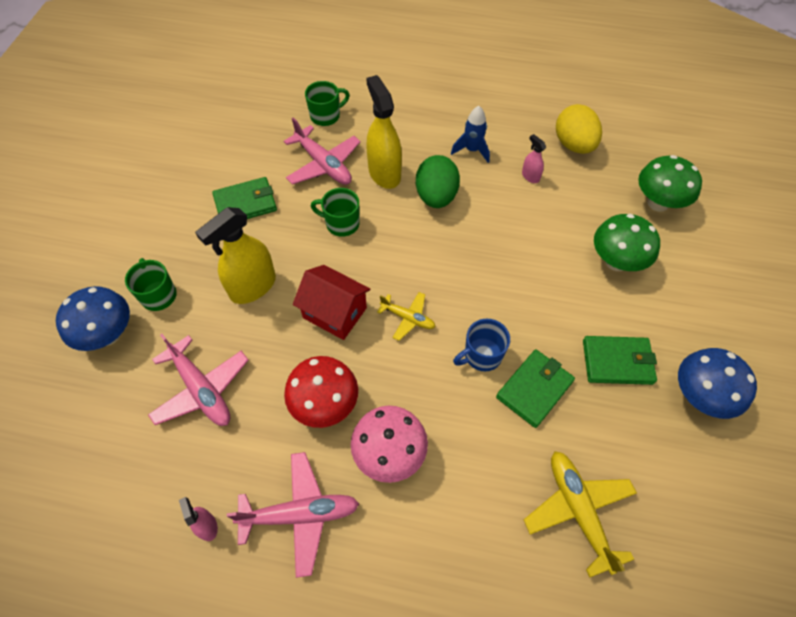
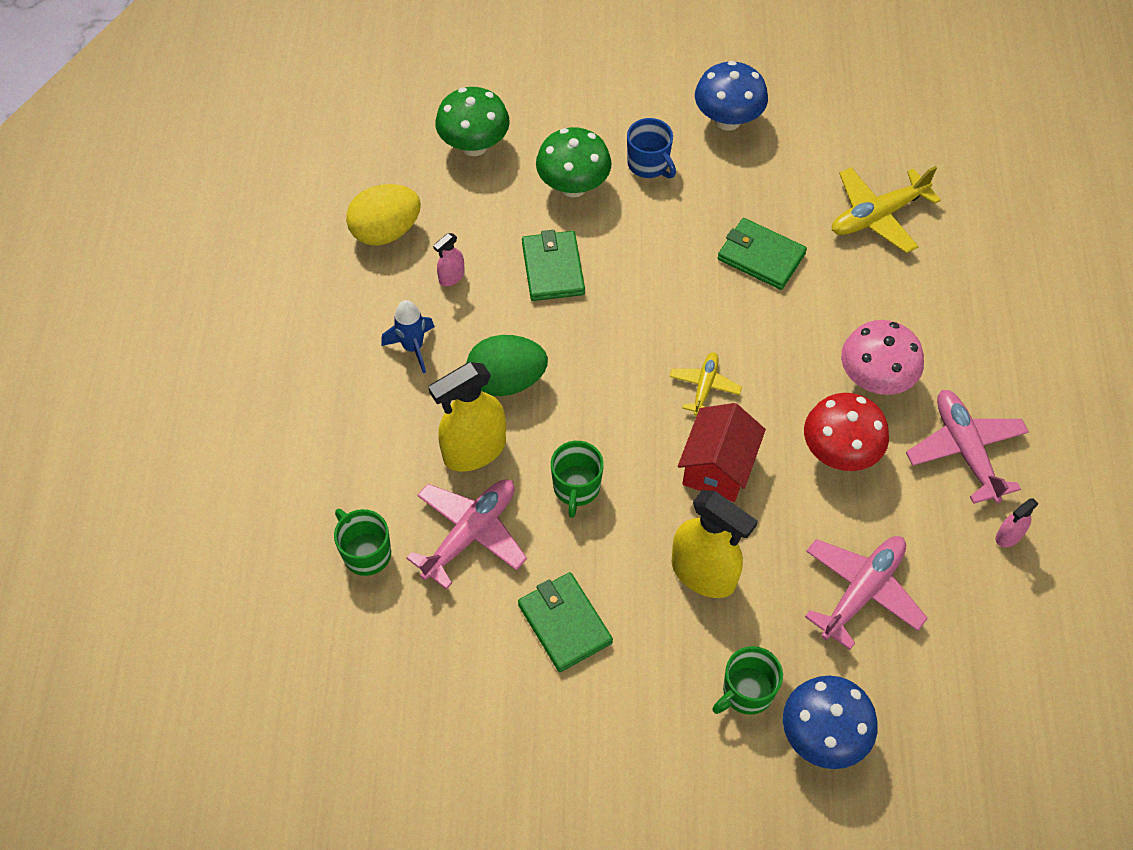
camera: 100 degrees left, 0 degrees up
blue mug [453,319,510,371] -> blue mug moved to [627,118,676,178]
green wallet [583,336,657,385] -> green wallet moved to [522,230,585,301]

